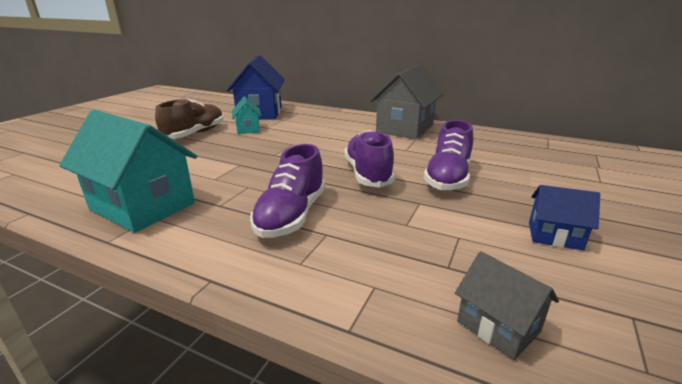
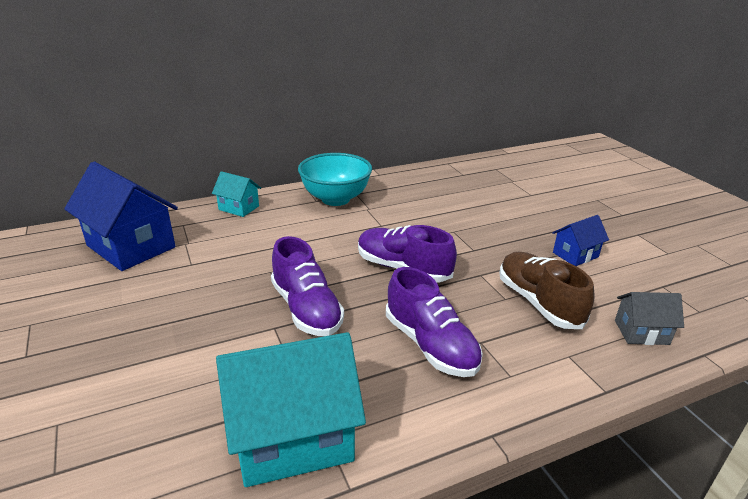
camera: 50 degrees left, 5 degrees up
brown shoe [155,98,223,139] -> brown shoe moved to [499,252,594,329]
turquoise house [232,96,262,134] -> turquoise house moved to [212,171,261,217]
grey house [370,64,443,139] -> turquoise bowl [298,153,372,206]
purple shoe [424,120,473,191] -> purple shoe moved to [271,236,344,336]

